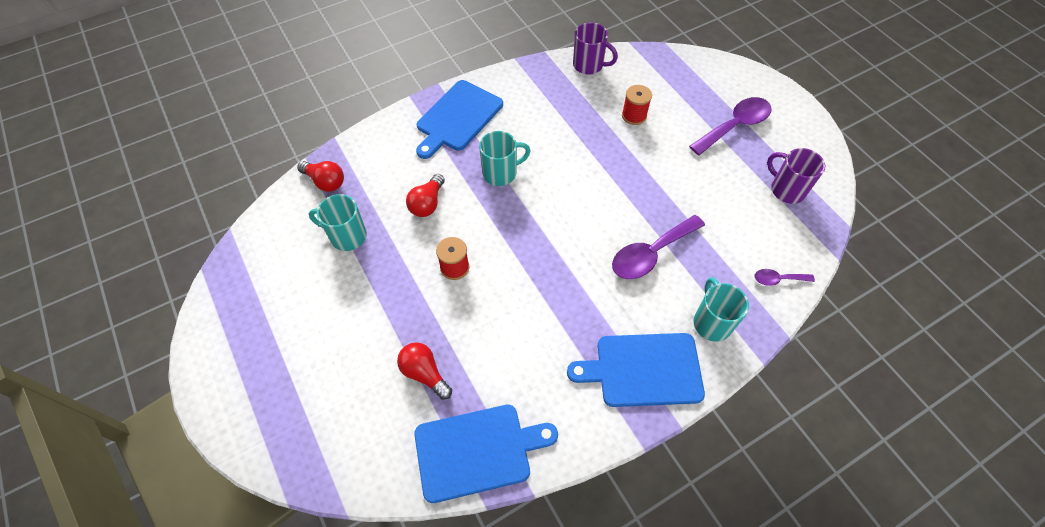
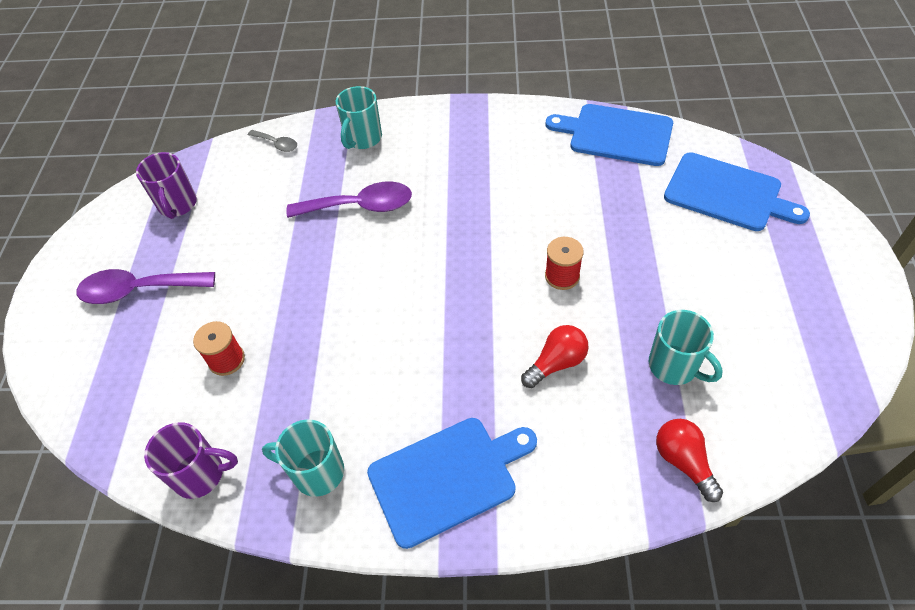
camera: 145 degrees left, 5 degrees down
red light bulb [397,342,452,400] -> none
turquoise mug [479,131,531,186] -> turquoise mug moved to [262,419,344,497]
blue cutting board [567,333,705,407] -> blue cutting board moved to [664,152,810,231]
purple mug [573,22,618,75] -> purple mug turned 120 degrees clockwise [144,422,238,499]
purple spoon [755,269,815,286] -> grey spoon [248,130,297,152]

